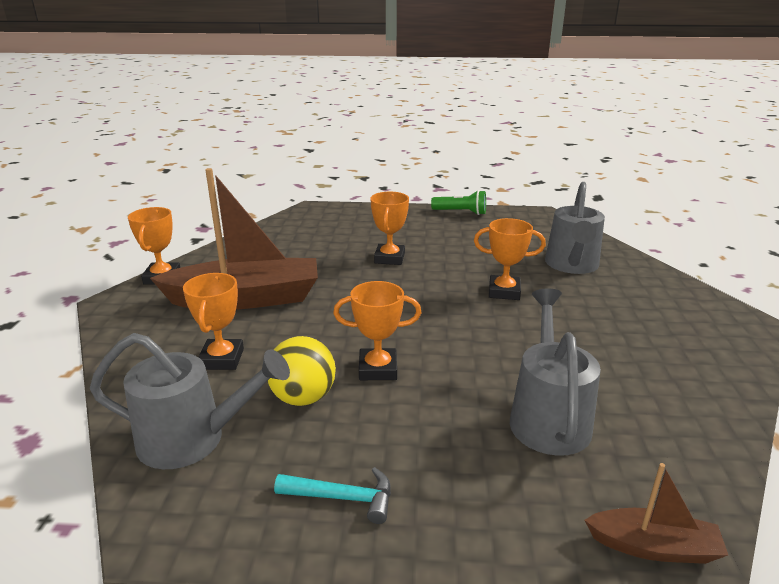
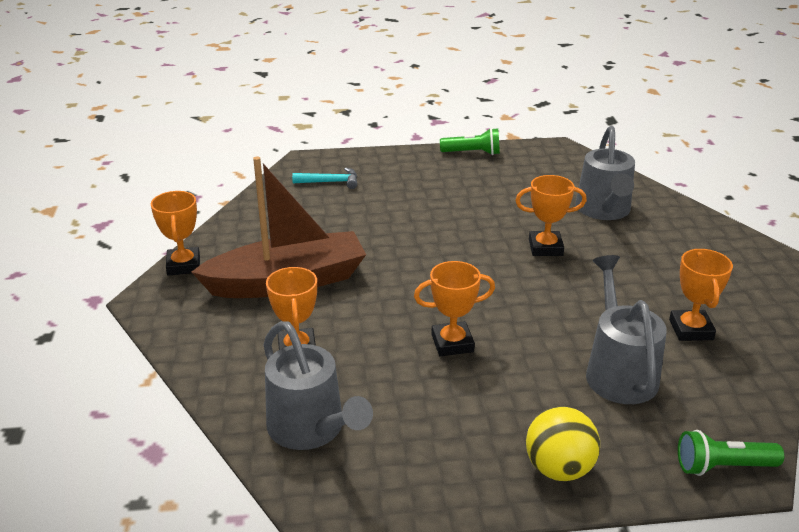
camera: 10 degrees left, 5 degrees up
grey watering can [90,333,290,469] -> grey watering can turned 60 degrees clockwise [264,321,373,450]
yellow ball [267,336,336,406] -> yellow ball moved to [526,406,600,481]
turquoise hammer [274,467,391,524] -> turquoise hammer moved to [292,167,357,189]
orange trophy [370,192,409,265] -> orange trophy moved to [669,249,733,341]
brown boat [585,463,728,564] -> green flashlight [678,430,784,476]

